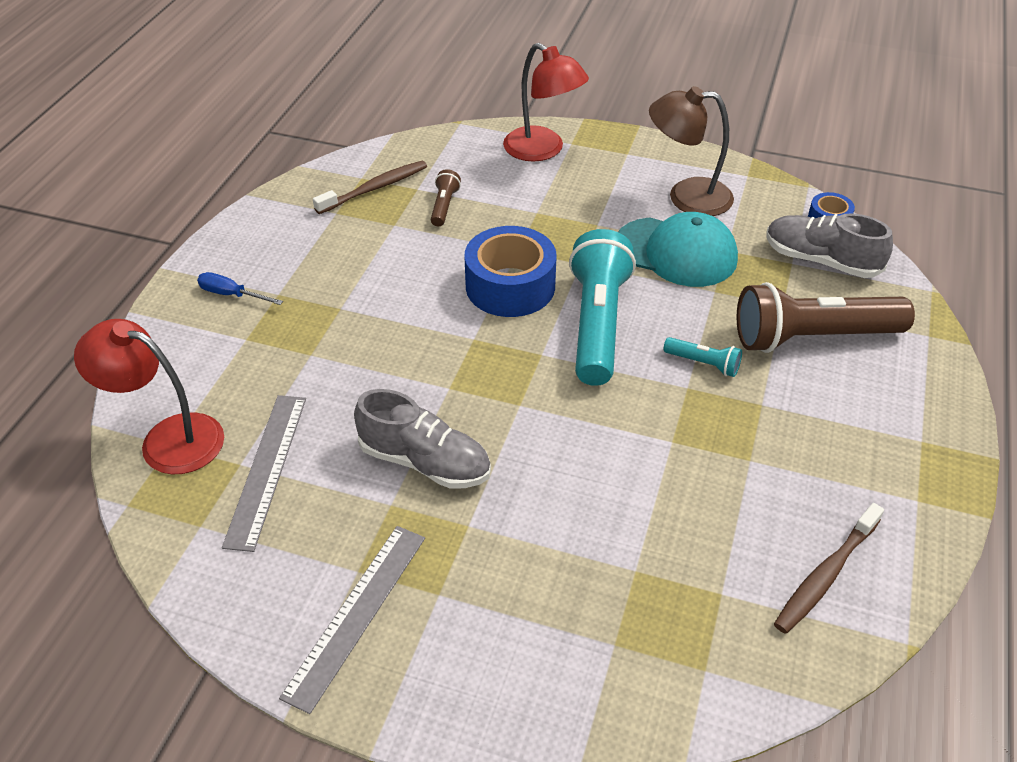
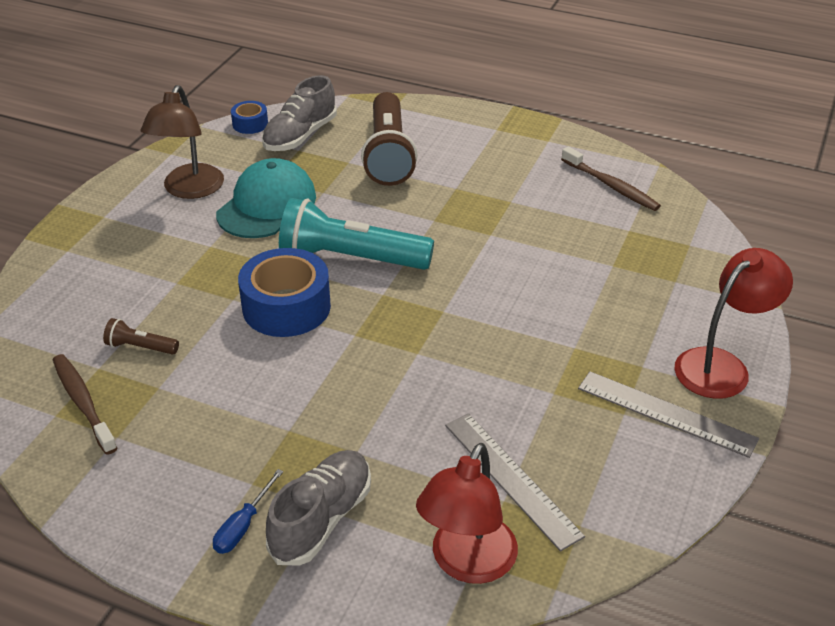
camera: 85 degrees left, 5 degrees down
grey ruler [222,395,306,552] -> grey ruler turned 45 degrees clockwise [445,413,585,552]
grey shoe [354,389,491,489] -> grey shoe moved to [266,450,371,566]
red lamp [503,43,589,162] -> red lamp moved to [674,248,793,399]
turquoise flashlight [663,337,742,377] -> none

